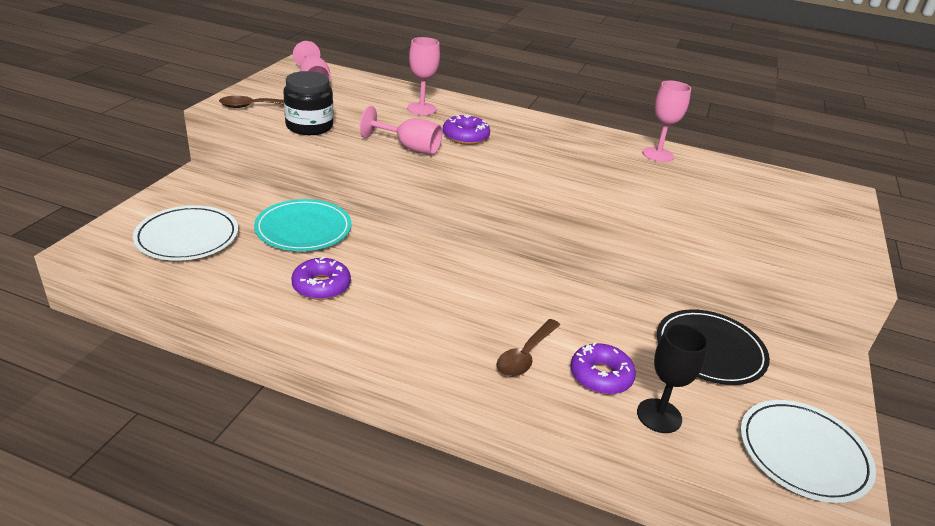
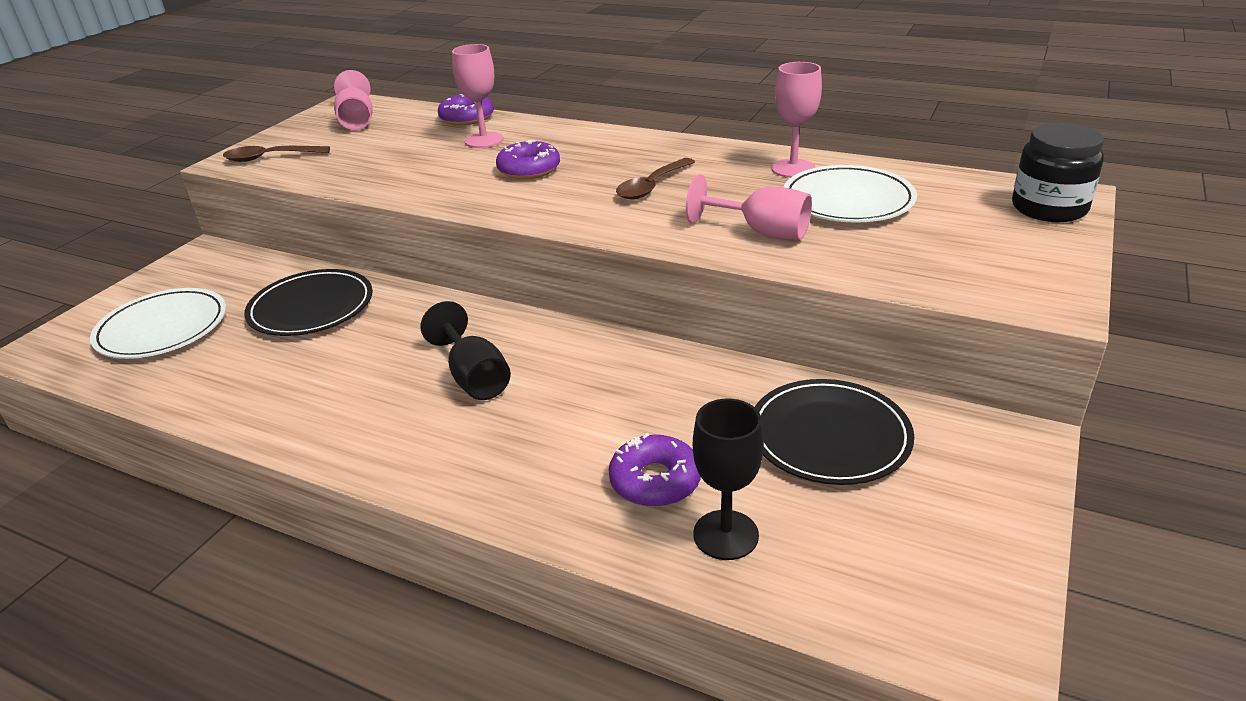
camera: 10 degrees right, 0 degrees up
turquoise plate [254,199,352,251] -> black plate [244,269,373,336]
black jar [283,71,333,135] -> black jar moved to [1012,123,1104,222]
purple donut [291,257,351,300] -> purple donut moved to [438,94,494,125]
pink goblet [360,106,442,155] -> pink goblet moved to [686,174,812,240]
brown spoon [497,319,560,377] -> brown spoon moved to [616,158,695,199]
white plate [740,400,876,503] -> white plate moved to [784,165,917,223]
none -> black goblet [420,301,511,400]

